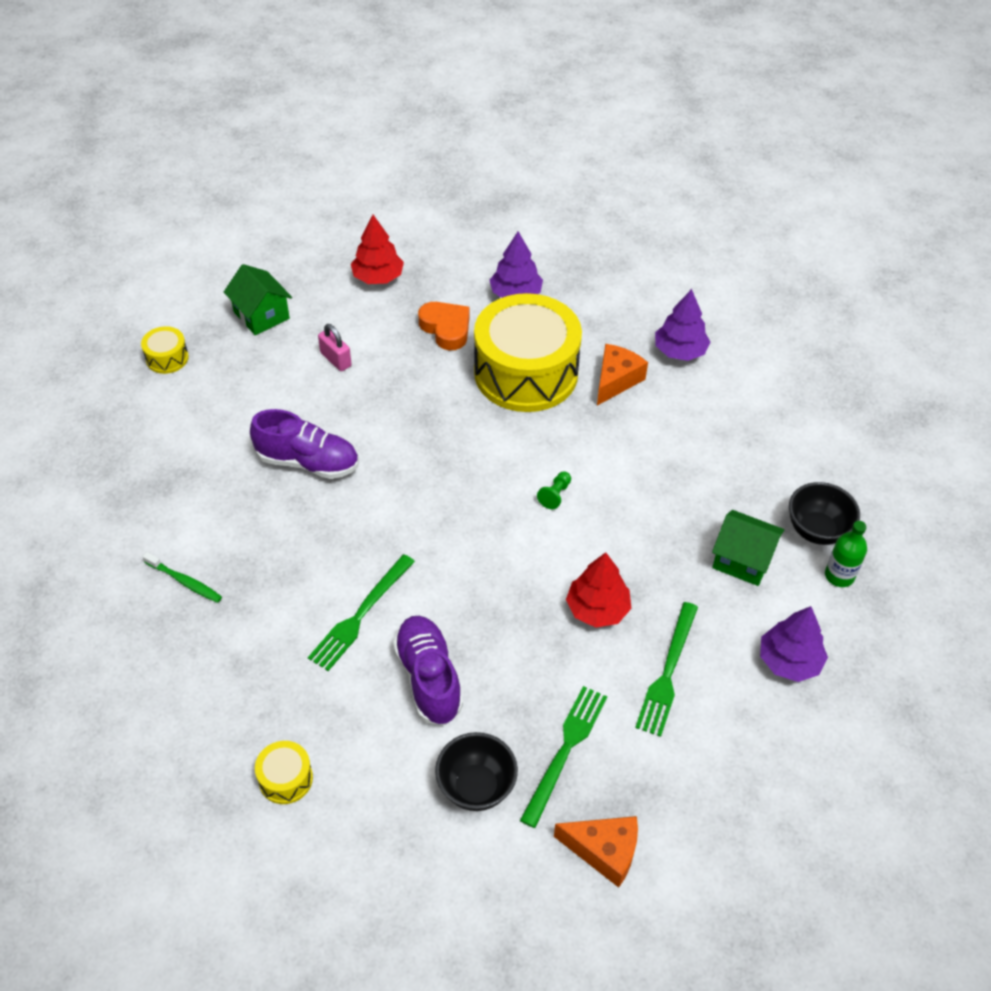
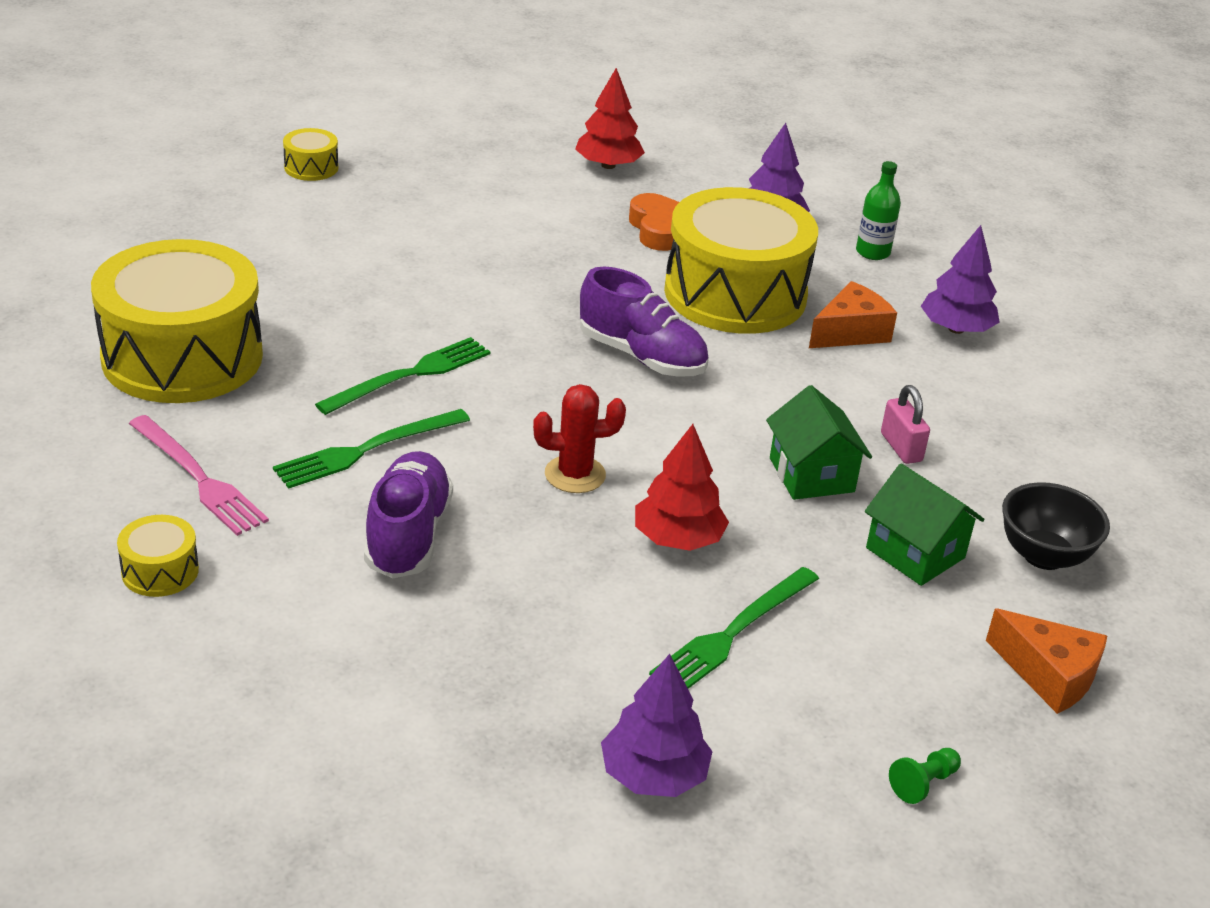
camera: 20 degrees right, 15 degrees down
green toothbrush [142,552,222,603] -> yellow drum [91,239,263,403]
green house [224,264,292,335] -> green house moved to [766,385,872,500]
purple shoe [250,409,358,479] -> purple shoe moved to [580,267,709,377]
pink padlock [318,324,351,371] -> pink padlock moved to [881,385,930,464]
black bowl [435,732,518,811] -> none
green fork [520,686,607,828] -> green fork moved to [315,337,490,415]
green pawn [537,472,571,509] -> green pawn moved to [889,748,961,804]
orange cheese [554,816,638,888] -> orange cheese moved to [986,609,1107,714]
purple tree [760,606,828,682] -> purple tree moved to [601,654,713,797]
green bottle [825,521,867,587] -> green bottle moved to [856,161,901,260]
none -> pink fork [129,415,269,536]
none -> red cactus [533,384,626,493]

